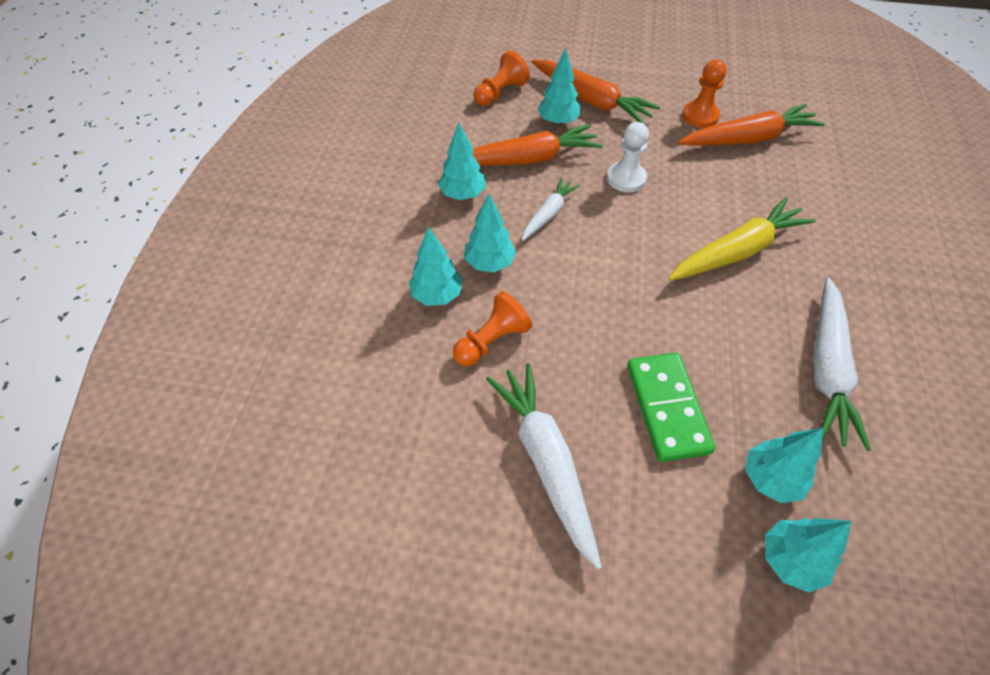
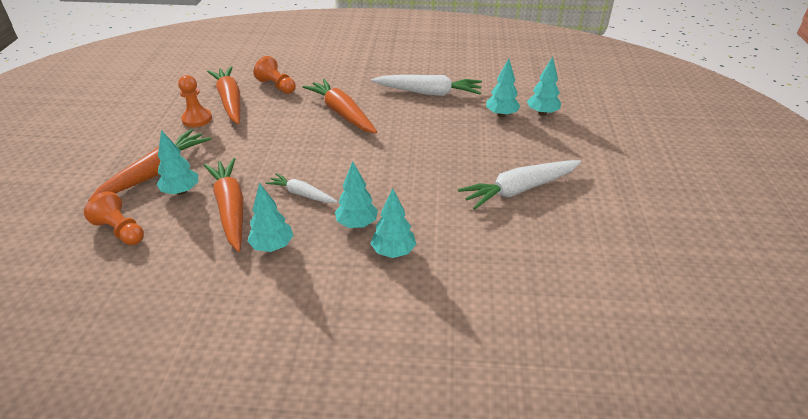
camera: 95 degrees left, 15 degrees down
orange pawn [453,291,532,366] -> orange pawn moved to [253,56,296,94]
white pawn [607,122,649,192] -> none
green domino [627,353,715,462] -> none
yellow carrot [669,197,816,281] -> orange carrot [303,79,377,133]

